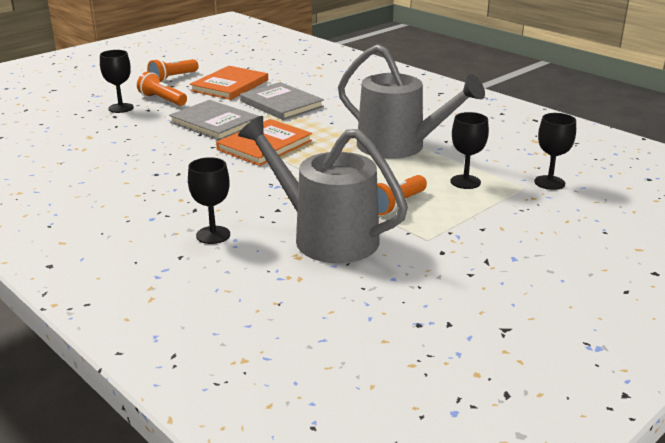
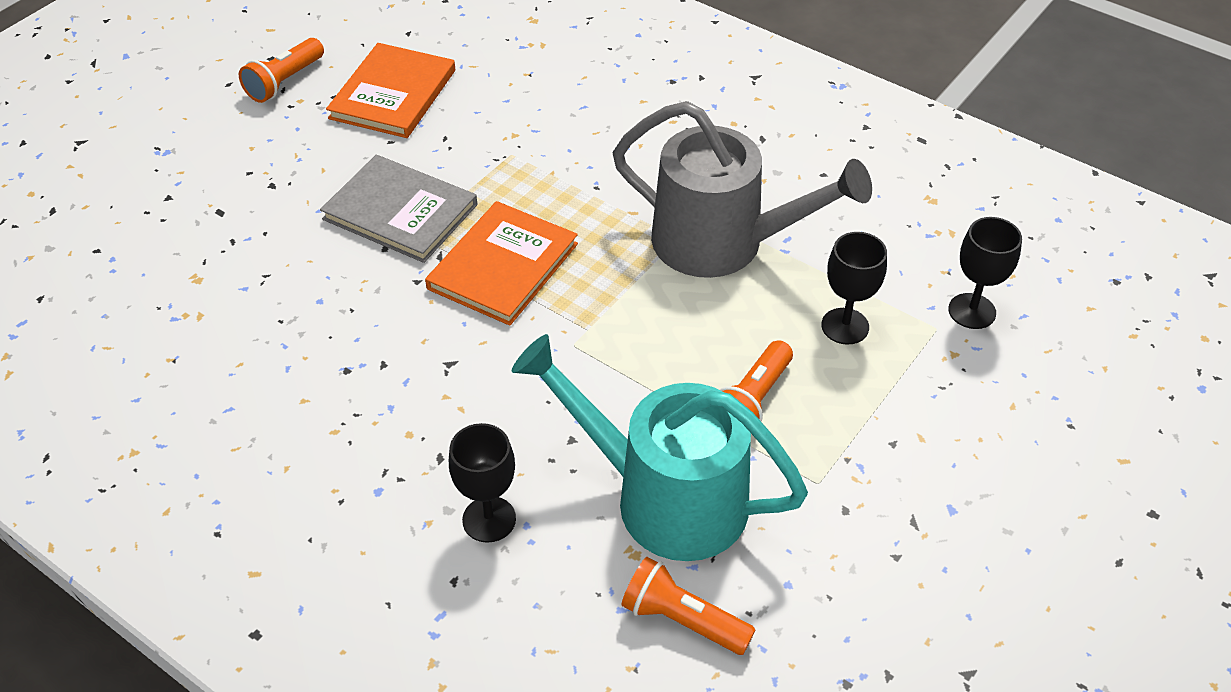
camera: 10 degrees left, 20 degrees up
black goblet [100,50,134,113] -> none
orange flashlight [137,72,187,106] -> orange flashlight moved to [621,557,756,655]
grey watering can [238,116,408,263] -> turquoise watering can [512,334,808,561]
grey book [240,82,324,120] -> none

